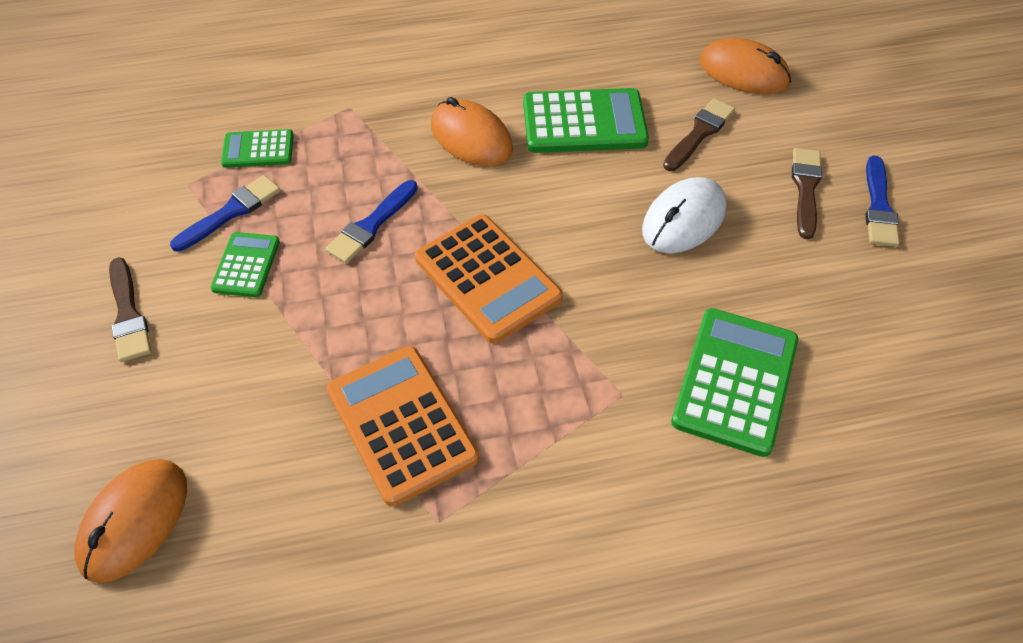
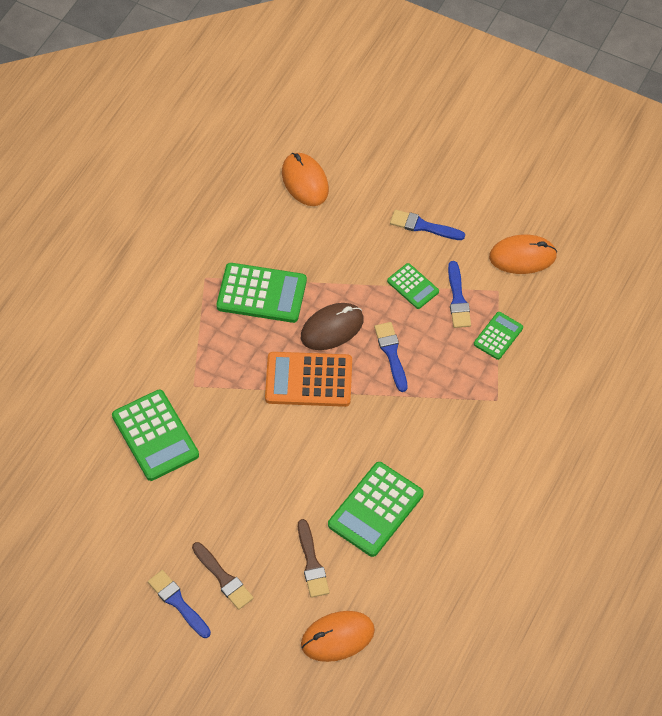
camera: 130 degrees right, 5 degrees up
brown brush [109,257,151,362] -> blue brush [390,210,465,240]
orange calculator [327,346,479,506] -> green calculator [216,263,307,323]
orange mouse [431,97,513,167] -> orange mouse moved to [489,235,557,274]
white mouse [642,177,727,253] -> none
none -> brown mouse [301,303,364,350]

